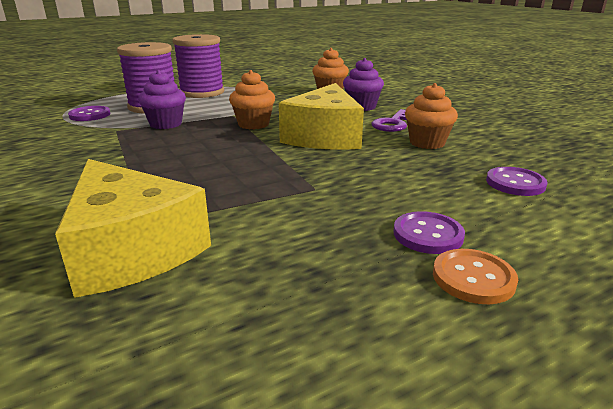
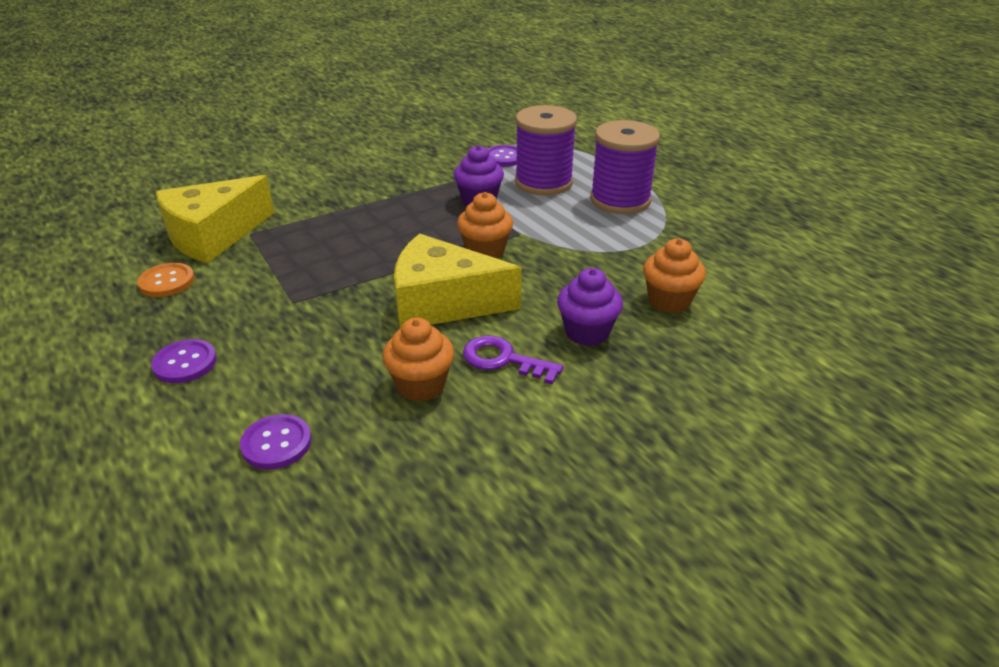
camera: 85 degrees right, 10 degrees up
orange button [433,249,518,304] -> orange button moved to [137,263,195,297]

